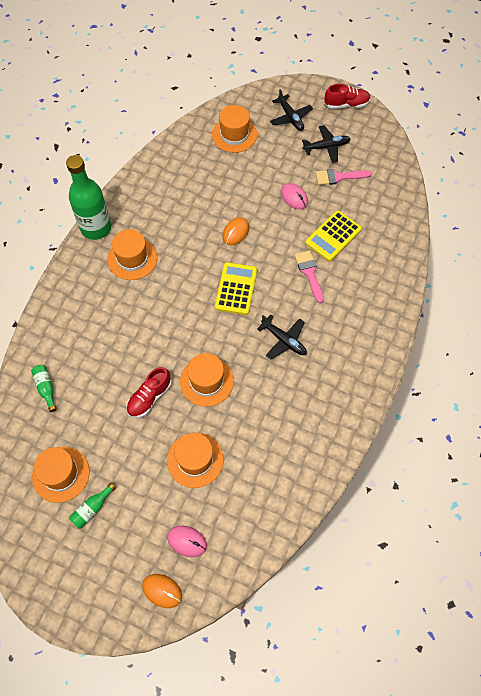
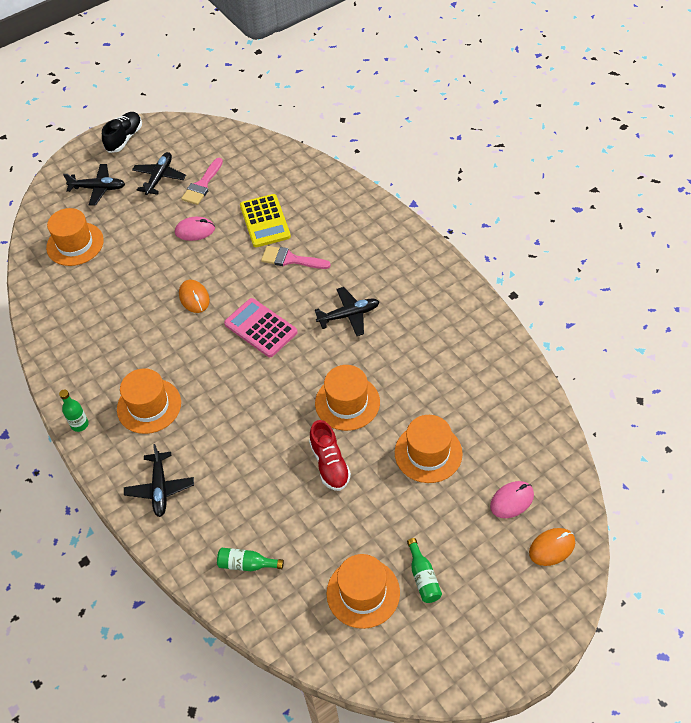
camera: 55 degrees left, 10 degrees down
green bottle [66,155,111,240] -> green bottle [59,390,89,432], size x0.43
yellow calculator [215,262,257,315] -> pink calculator [224,298,298,357]
red shoe [324,84,371,109] -> black shoe [102,112,142,153]
none -> black plane [124,444,194,517]

